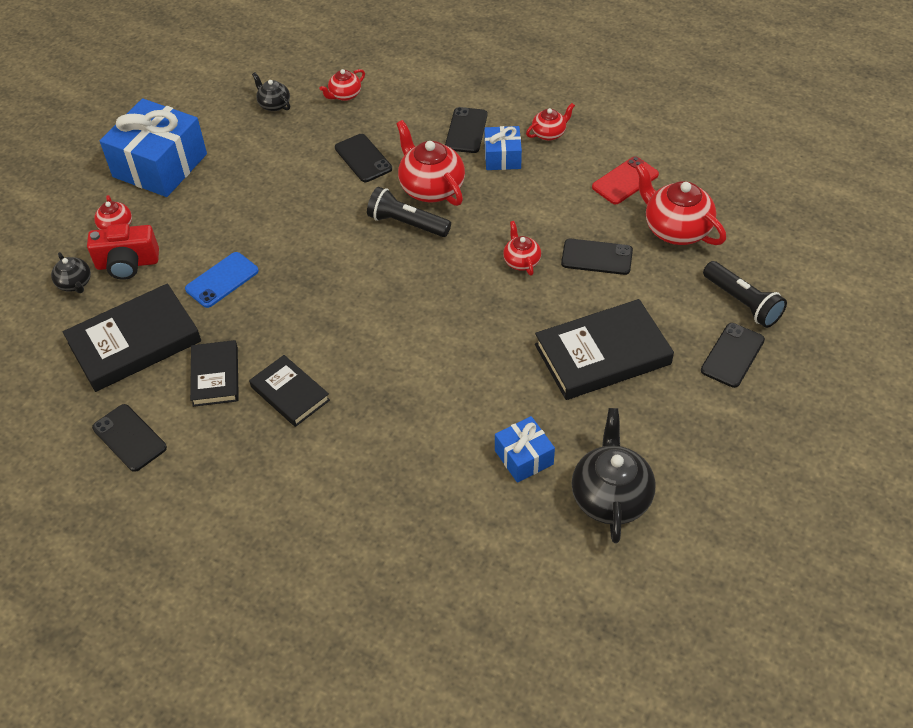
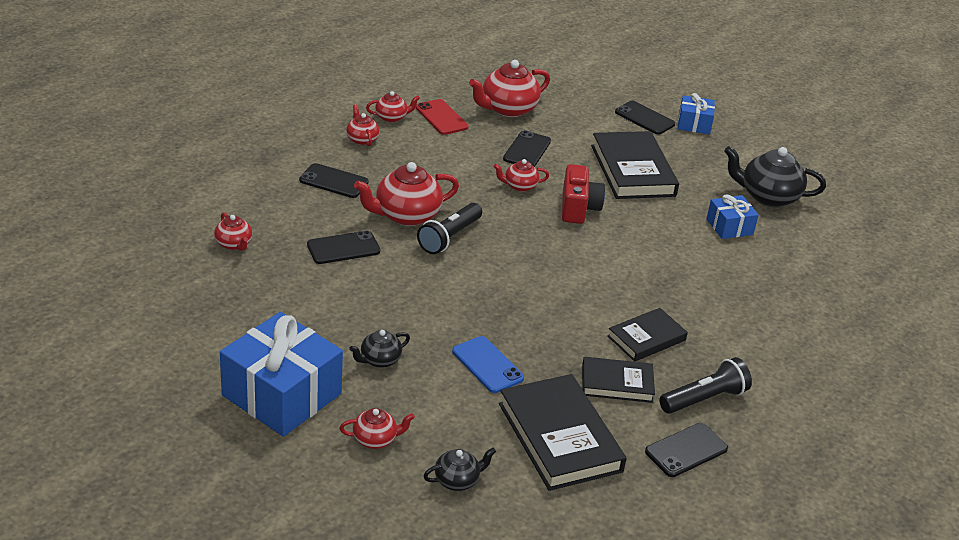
camera: 85 degrees left, 15 degrees down
red camera [87,223,159,280] -> red camera moved to [562,164,605,224]
black teapot [252,72,290,111] -> black teapot moved to [349,330,410,368]
blue gift [485,126,522,170] -> blue gift moved to [678,93,715,134]
black flashlight [703,261,787,328] -> black flashlight moved to [659,357,752,414]
none -> red teapot [366,91,420,123]

